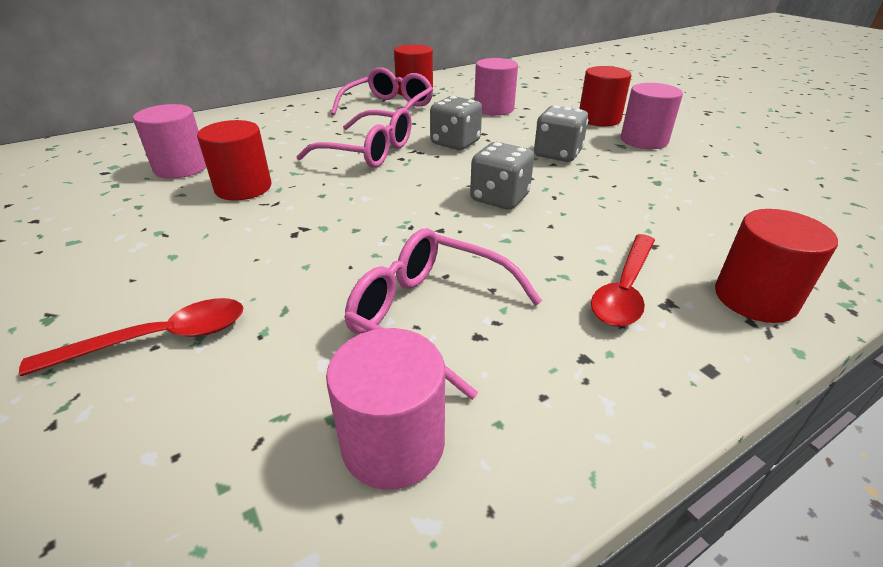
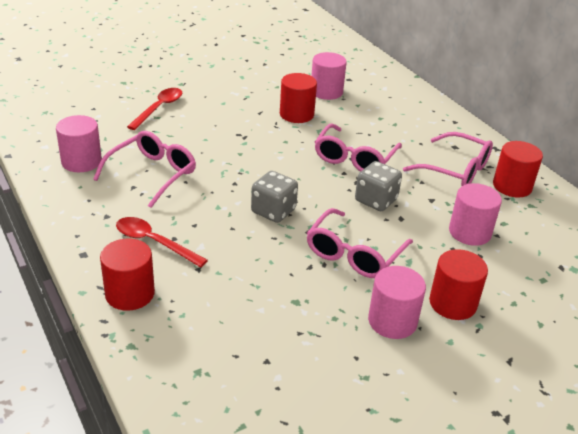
camera: 90 degrees right, 0 degrees up
red spoon [19,298,244,376] -> red spoon turned 135 degrees counterclockwise [127,88,182,130]
grey dice [534,105,588,162] -> pink glasses [307,208,413,278]

